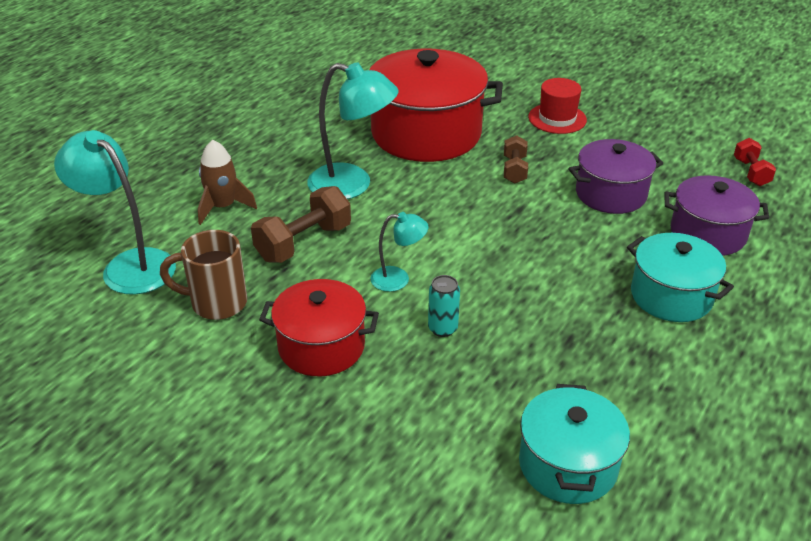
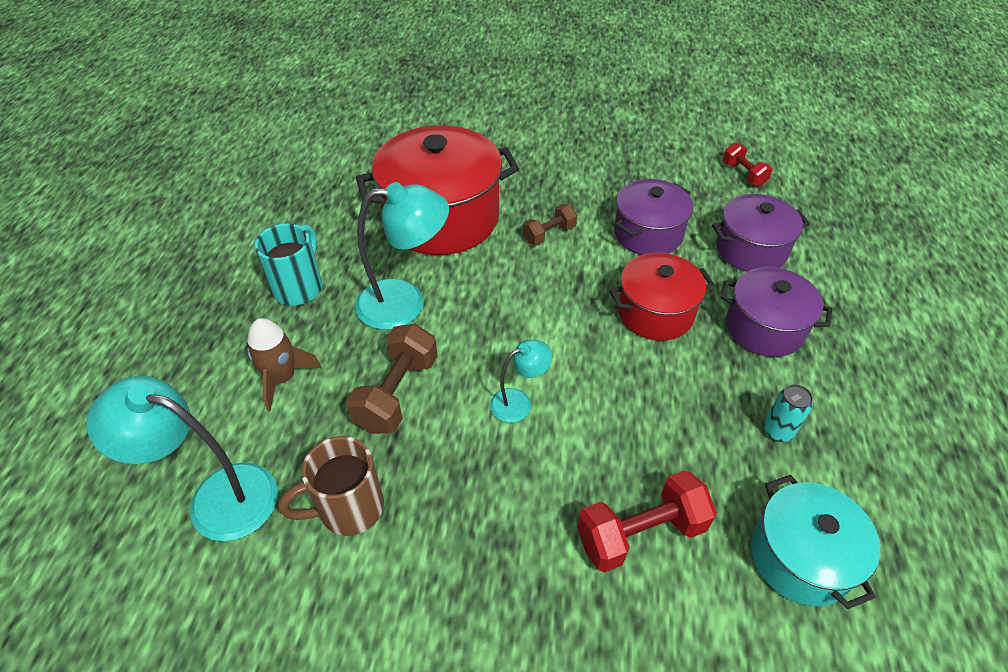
camera: 25 degrees left, 10 degrees up
red pot [259,279,379,376] -> red pot moved to [609,253,714,341]
turquoise can [428,275,460,337] -> turquoise can moved to [764,384,813,442]
brown dumbbell [504,135,528,184] -> brown dumbbell turned 75 degrees clockwise [523,204,577,245]
red hat [528,78,587,134] -> none
turquoise pot [627,233,734,322] -> purple pot [721,267,832,357]
none -> turquoise mug [254,223,322,306]
none -> red dumbbell [577,470,717,572]

